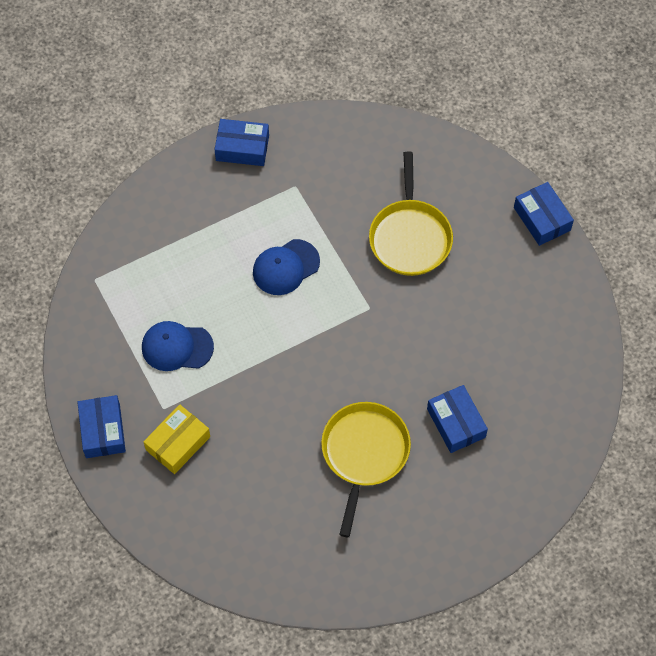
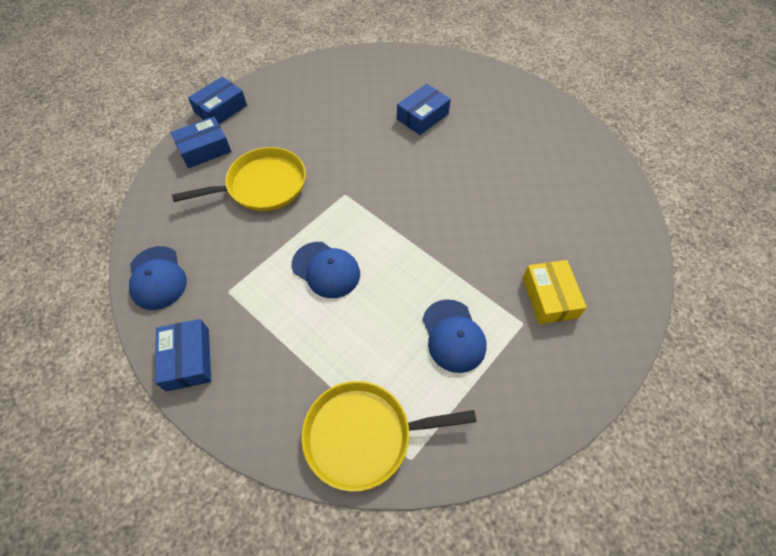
camera: 110 degrees left, 5 degrees down
blue box [77,395,126,458] -> blue box moved to [171,117,231,168]
yellow box [143,404,210,474] -> yellow box turned 60 degrees clockwise [523,260,587,324]
yellow pan [321,402,411,537] -> yellow pan moved to [301,381,477,492]
none -> blue cap [129,246,187,310]

